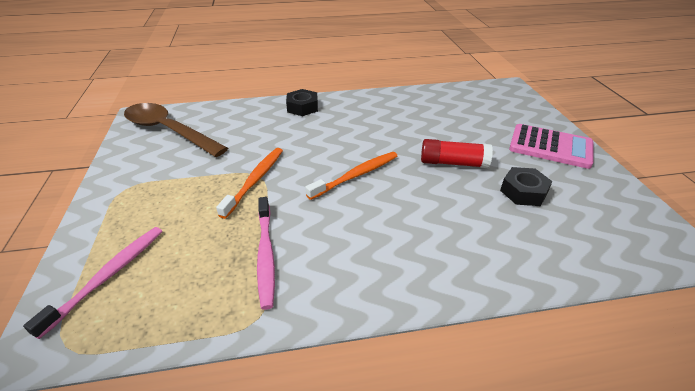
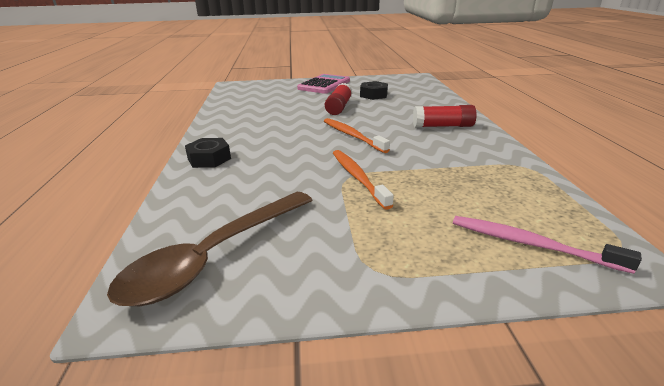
camera: 85 degrees left, 10 degrees down
orange toothbrush [216,148,283,219] -> orange toothbrush turned 45 degrees clockwise [333,150,394,210]
pink toothbrush [257,197,275,310] -> none
none -> red glue stick [413,105,477,127]

